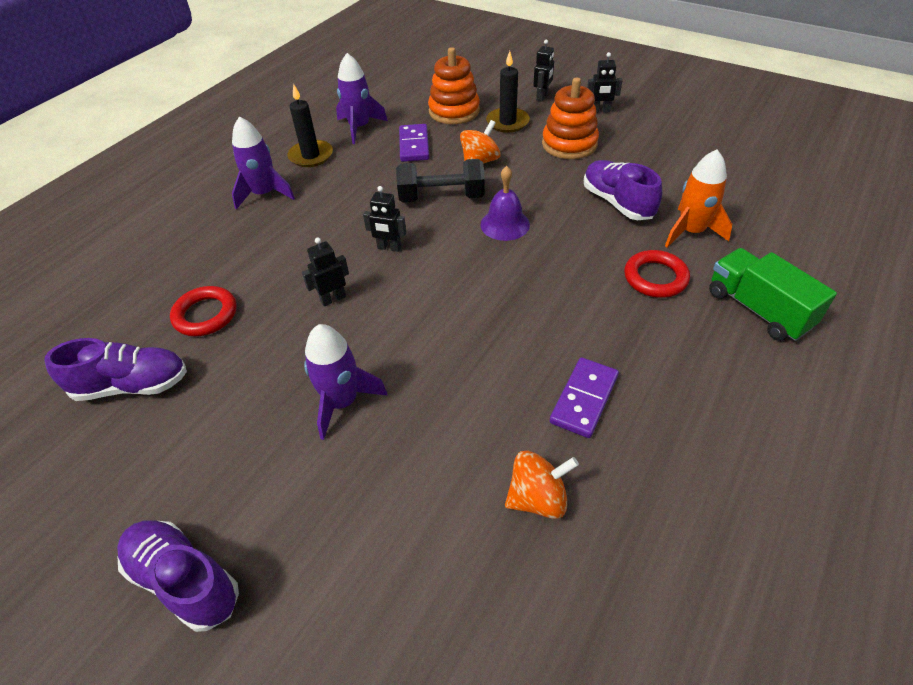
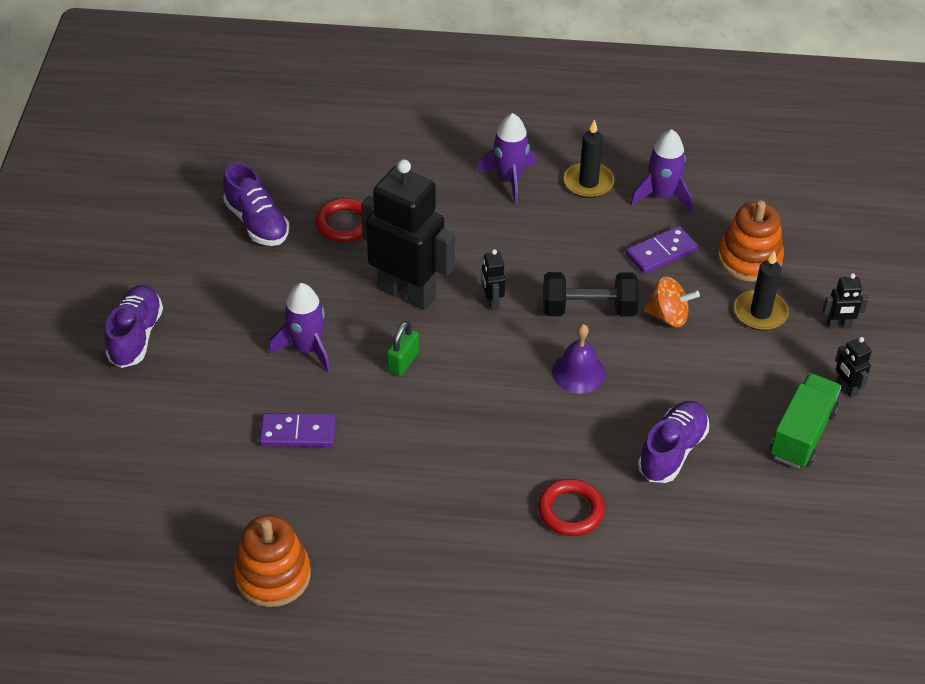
camera: 60 degrees right, 0 degrees up
black robot [302,238,349,306] -> black robot [361,159,455,310], size x2.44
black dumbbell [396,159,485,203] -> black dumbbell turned 60 degrees counterclockwise [543,272,639,317]
orange spinning top [505,451,579,519] -> none
orange stacking toy [542,77,599,159] -> orange stacking toy moved to [234,515,311,607]
purple domino [550,357,619,438] -> purple domino moved to [259,413,336,447]
orange rocket [665,150,732,247] -> none
green truck [709,248,837,341] -> green truck moved to [770,373,842,468]
none -> green padlock [386,321,419,376]

